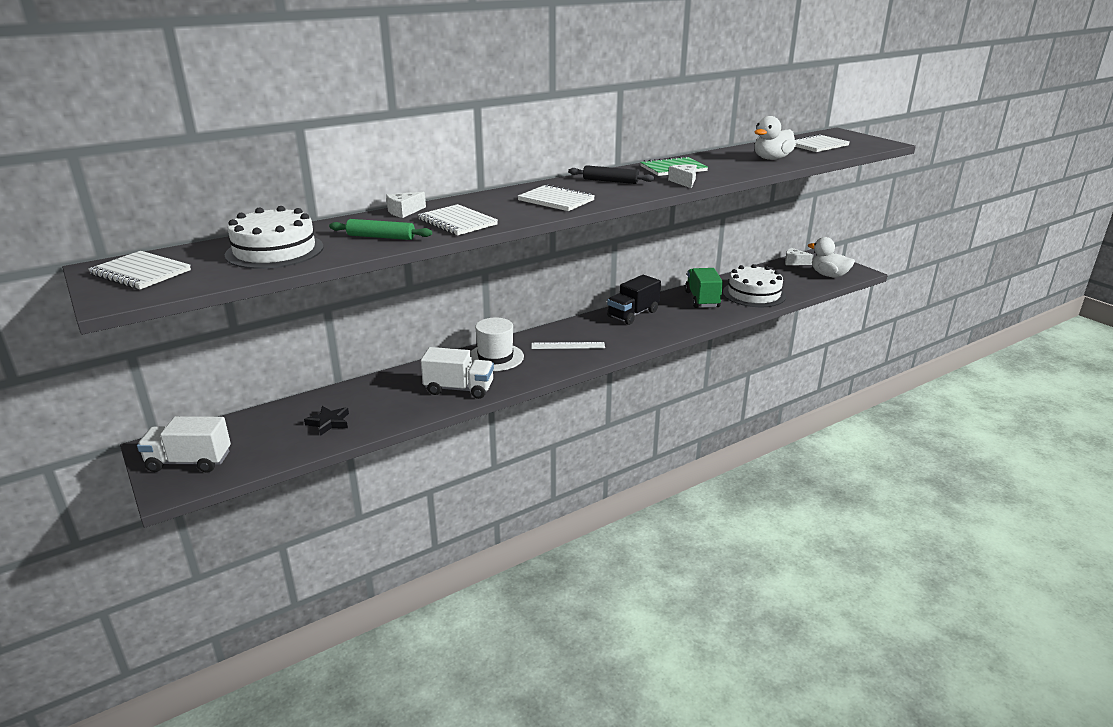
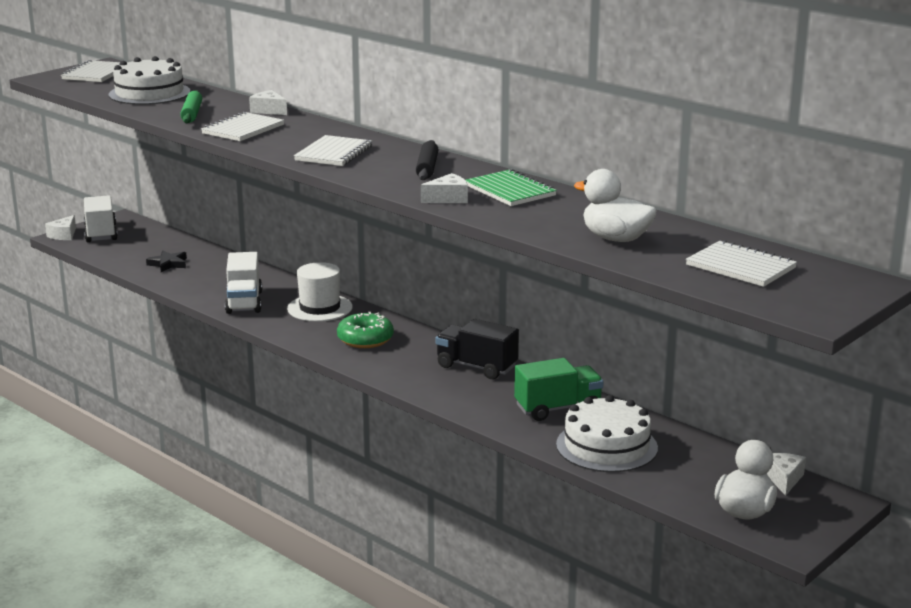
camera: 75 degrees right, 5 degrees down
white ruler [531,342,605,349] -> green donut [337,312,394,348]
none -> white cheese [45,215,76,240]

